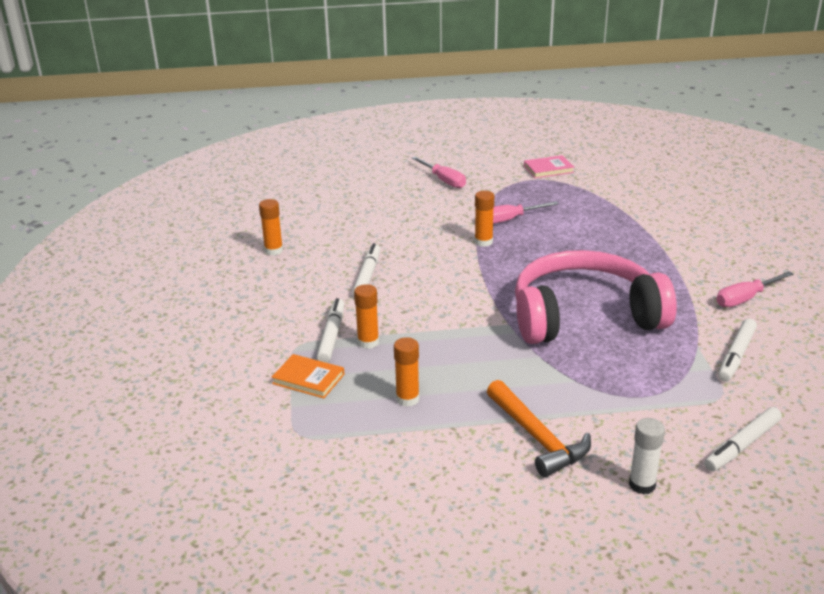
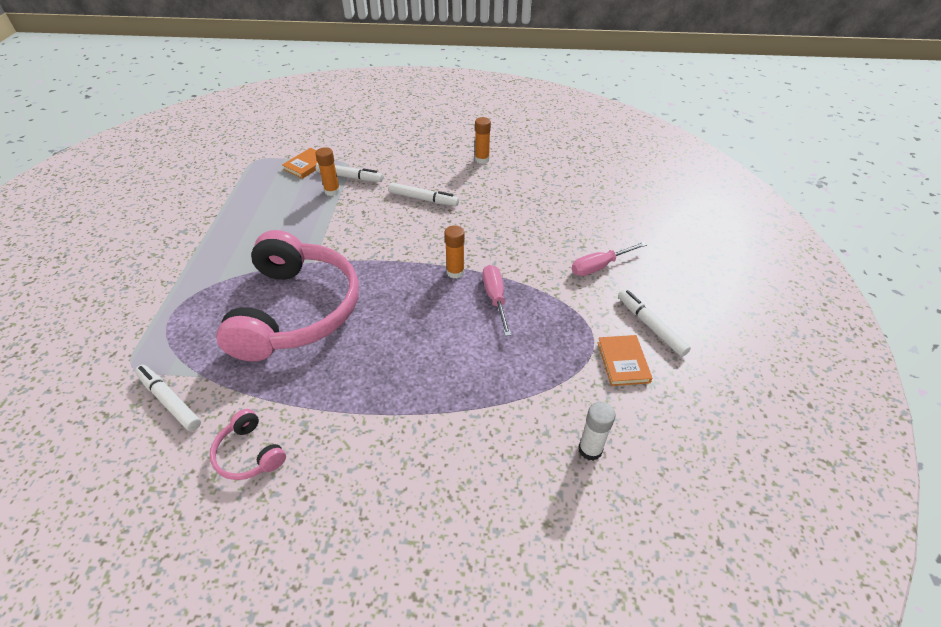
camera: 100 degrees right, 15 degrees up
orange glue stick [394,337,420,407] -> none
orange hammer [487,380,591,477] -> none
pink book [524,155,574,178] -> orange book [598,335,652,386]
white glue stick [629,418,665,494] -> white glue stick moved to [579,402,615,461]
white marker [704,407,782,472] -> white marker moved to [618,289,691,357]
pink screwdriver [716,271,794,307] -> pink headphones [210,409,286,480]

